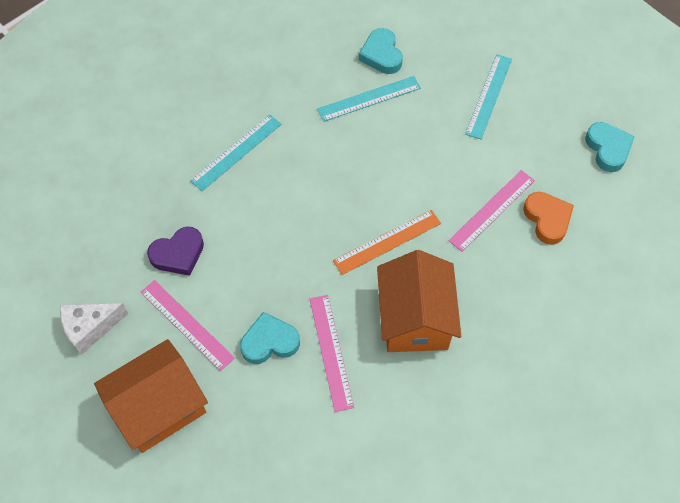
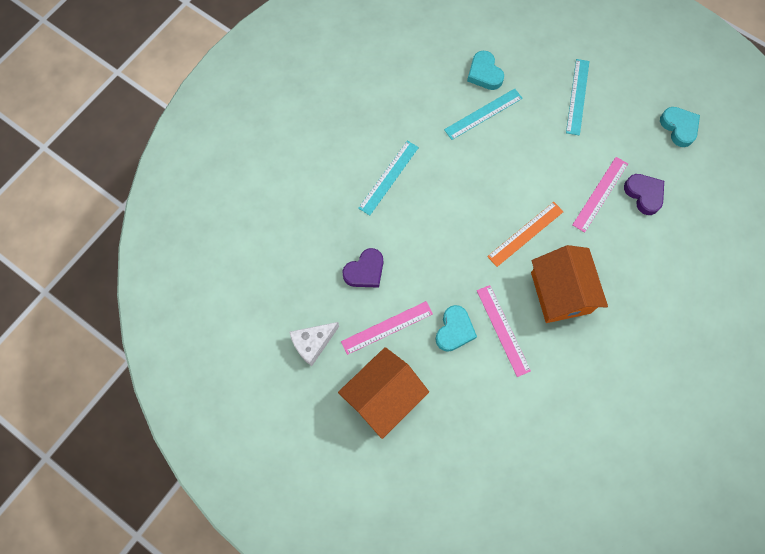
camera: 10 degrees left, 10 degrees up
pink ruler [141,280,235,371] -> pink ruler turned 60 degrees counterclockwise [341,301,433,355]
turquoise heart [240,312,300,364] -> turquoise heart turned 135 degrees clockwise [435,305,477,352]
orange heart [523,192,574,245] -> purple heart [624,174,664,215]

